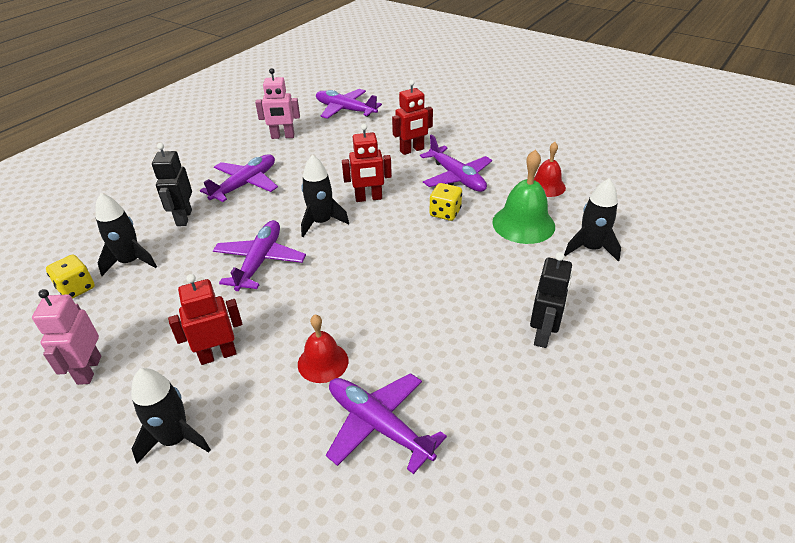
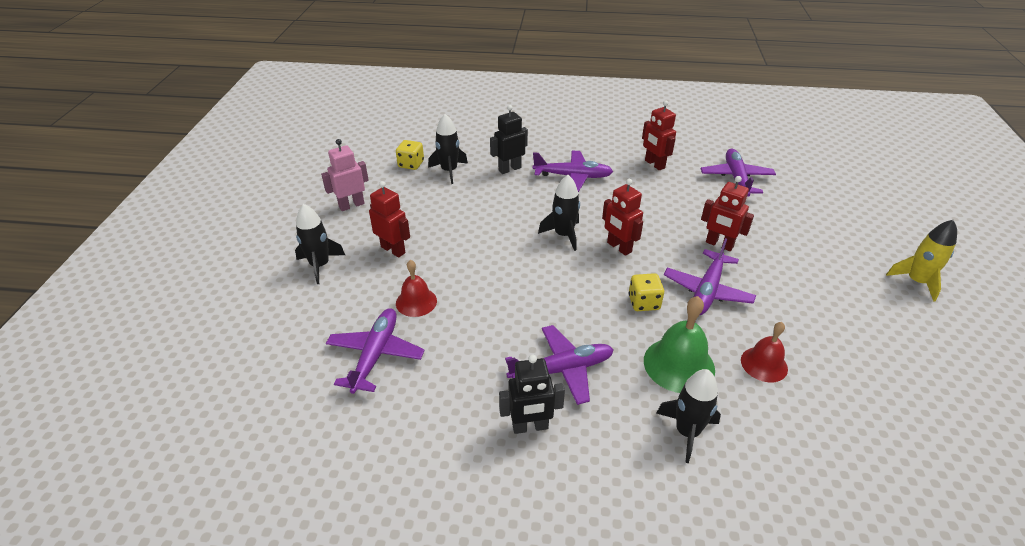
camera: 60 degrees right, 0 degrees up
purple plane [213,220,306,291] -> purple plane moved to [505,325,614,405]
pink robot [255,68,300,139] -> red robot [642,100,676,170]
none -> yellow rocket [886,220,957,302]

